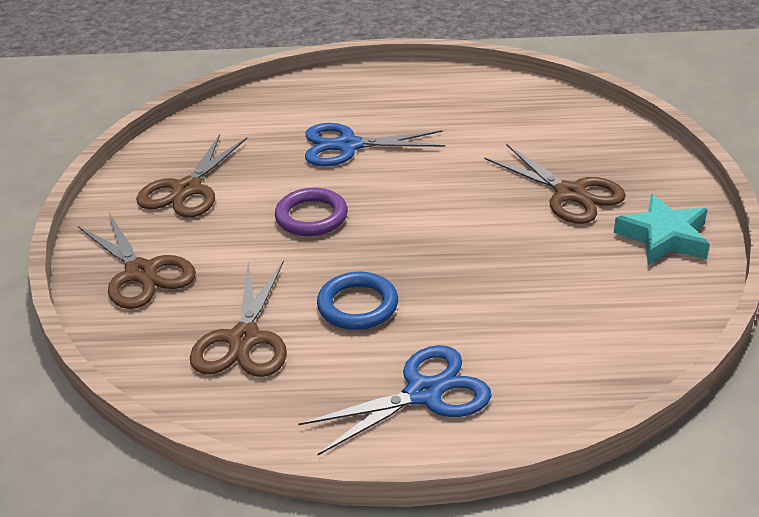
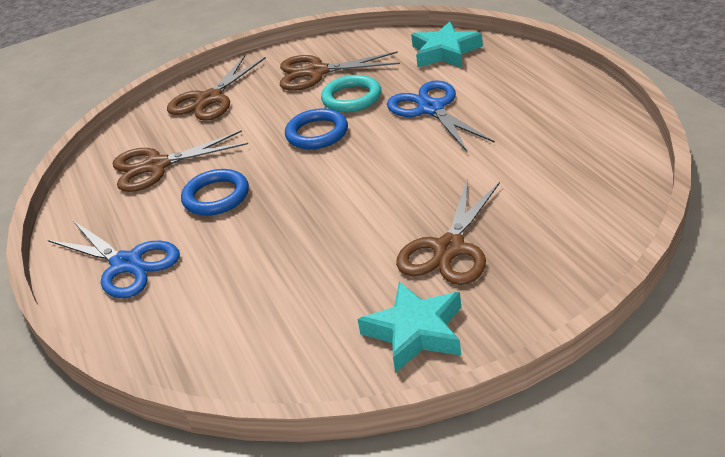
camera: 70 degrees right, 0 degrees up
purple ring [275,188,348,236] -> blue ring [285,108,348,149]
none -> turquoise ring [321,75,381,112]
none -> turquoise star [411,22,483,67]

